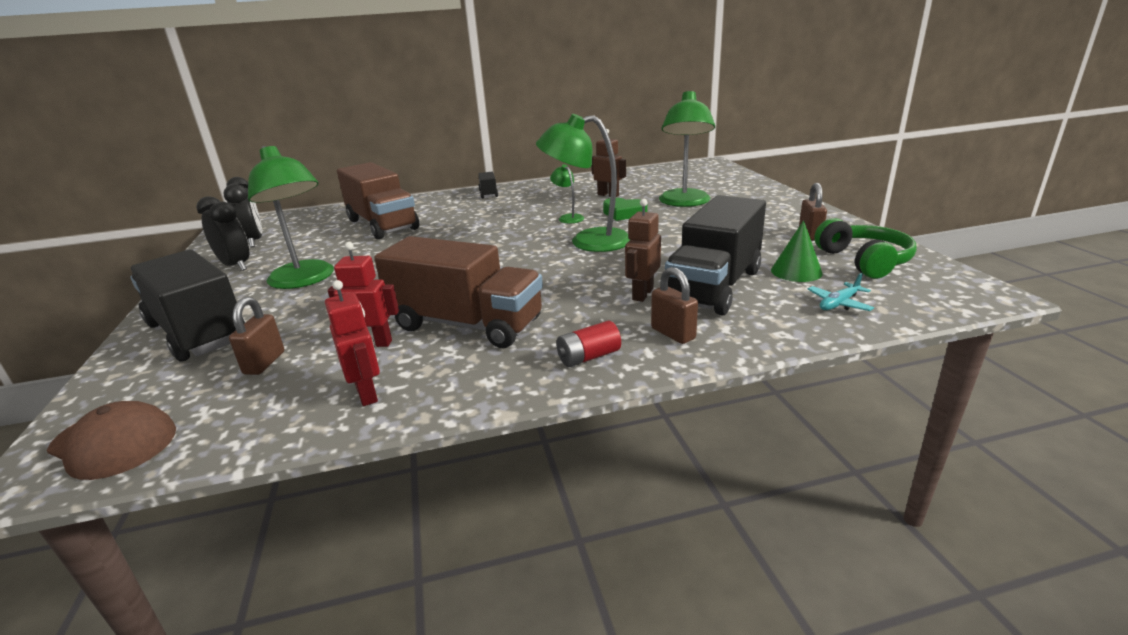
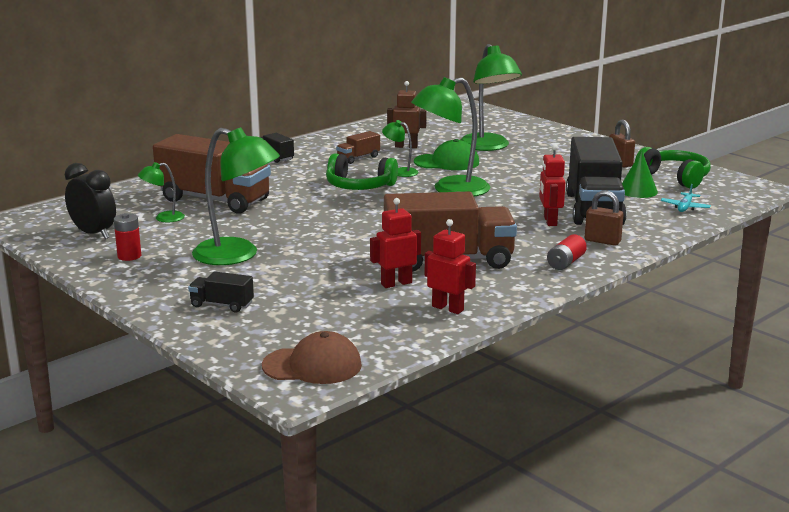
camera: 30 degrees left, 5 degrees down
black truck [131,249,245,362] -> black truck [188,271,254,313], size x0.44
black clock [196,196,249,271] -> red battery [114,213,141,261]
brown padlock [229,297,284,375] -> none
green heart [603,198,648,221] -> green cap [414,139,479,170]
brown robot [625,199,661,302] -> red robot [539,144,566,226]
none -> green lamp [138,162,185,222]
none -> green headphones [326,153,398,190]
none -> brown truck [336,131,380,164]

